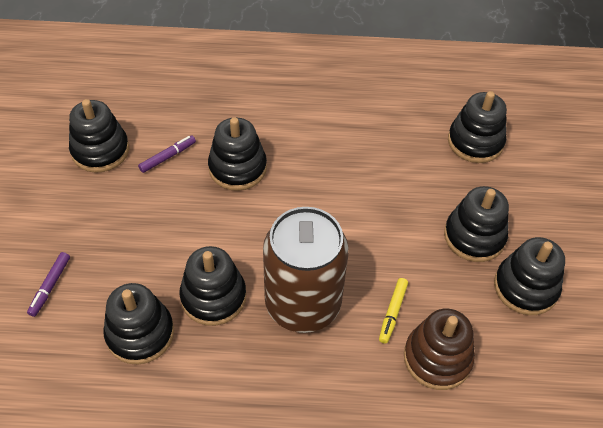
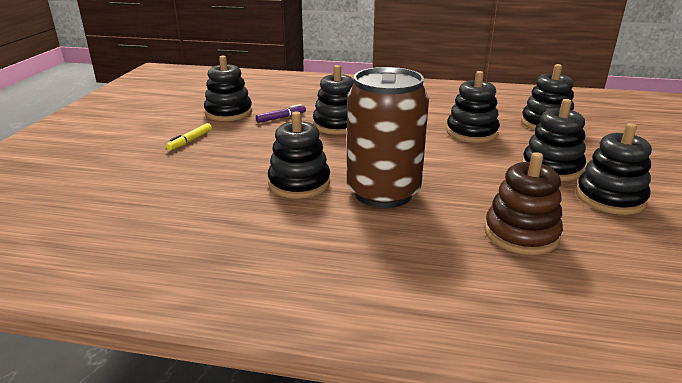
camera: 10 degrees right, 25 degrees down
purple marker [27,252,70,317] -> none
black stacking toy [103,283,174,364] -> black stacking toy moved to [446,71,500,143]
yellow marker [379,278,408,344] -> yellow marker moved to [166,123,212,151]

